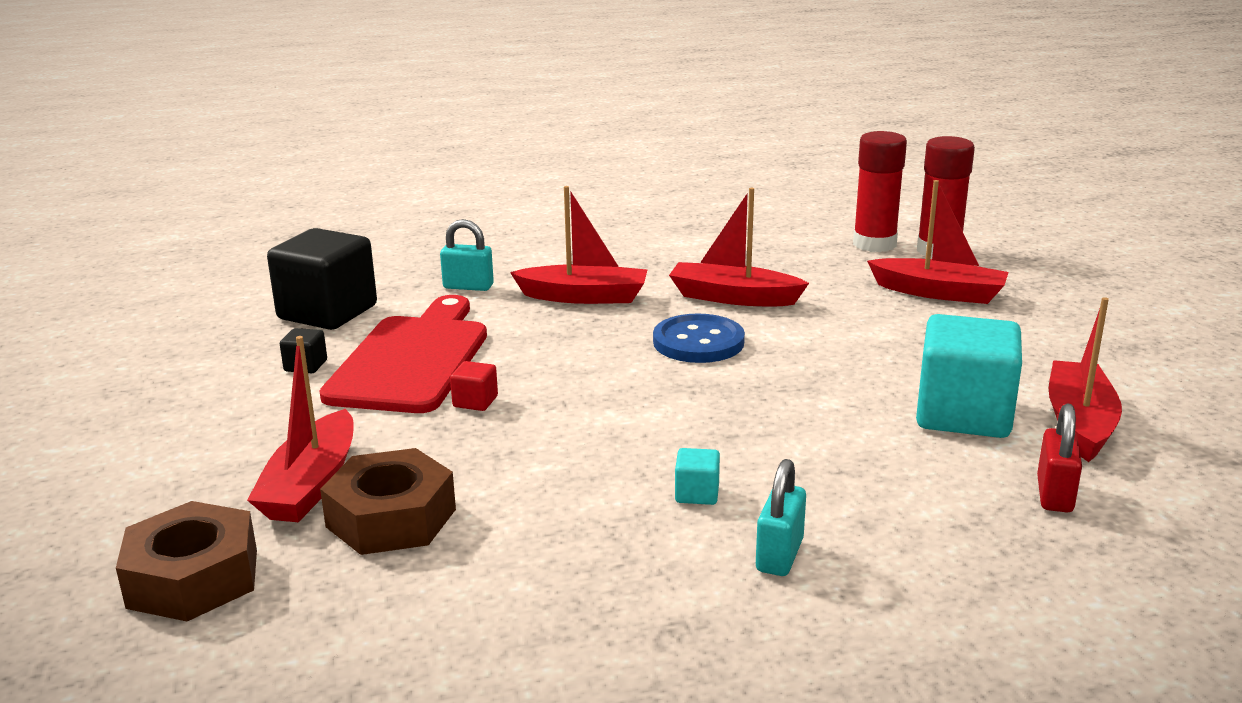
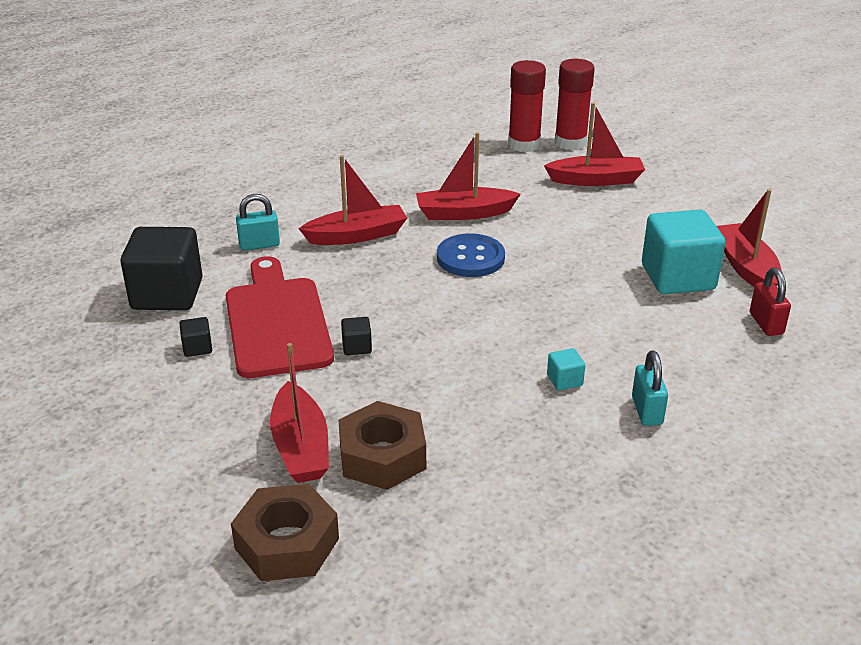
camera: 25 degrees left, 10 degrees up
red cube [450,361,498,411] -> black cube [341,317,372,355]

